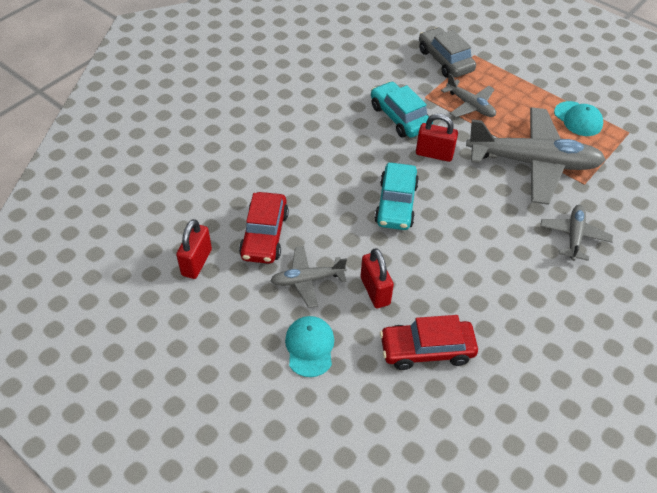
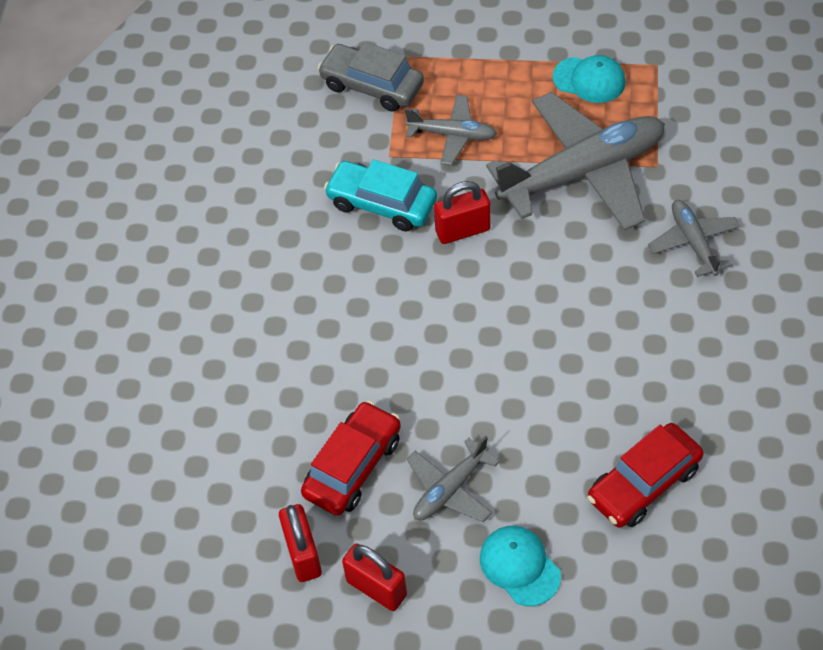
camera: 30 degrees left, 5 degrees up
red car [239,192,289,264] -> red car turned 120 degrees counterclockwise [301,401,401,516]
red padlock [361,248,394,308] -> red padlock moved to [342,544,407,611]
turquoise car [374,163,419,230] -> none

